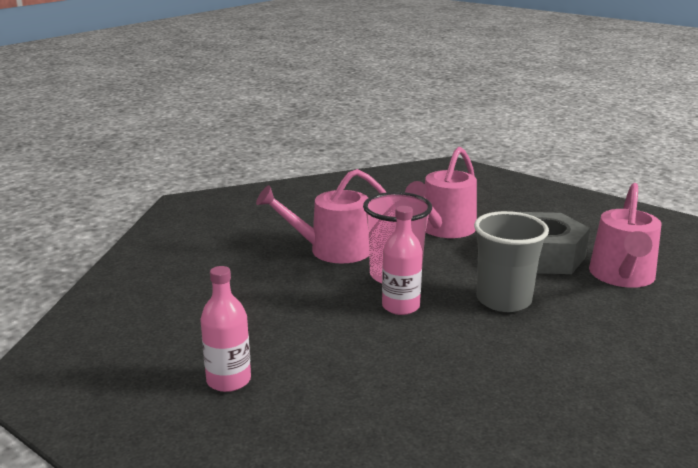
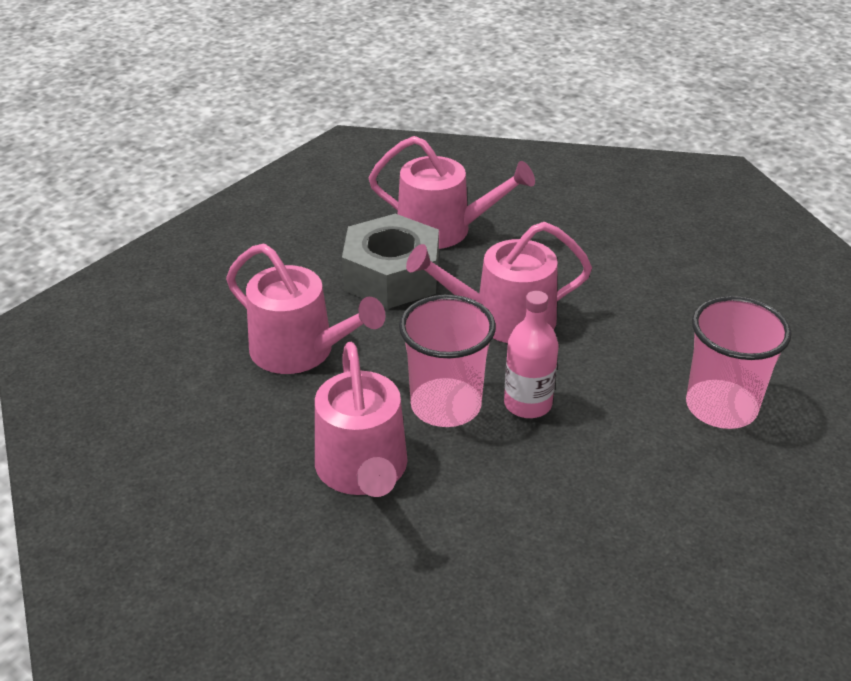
camera: 90 degrees left, 15 degrees up
pink bottle [200,266,251,392] -> none
grey cup [474,211,549,312] -> pink watering can [406,222,592,343]
none -> pink cup [686,296,792,429]

